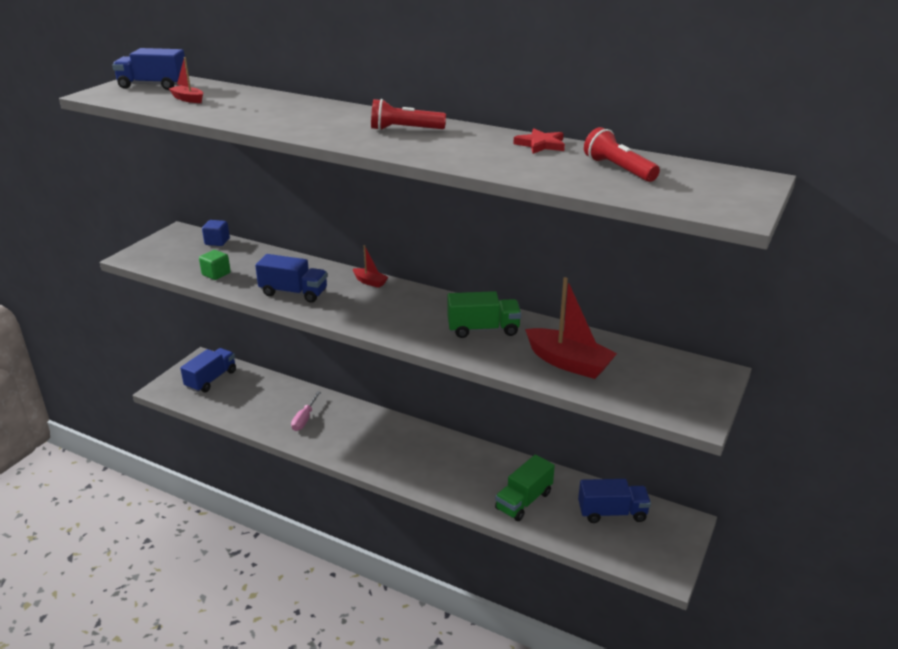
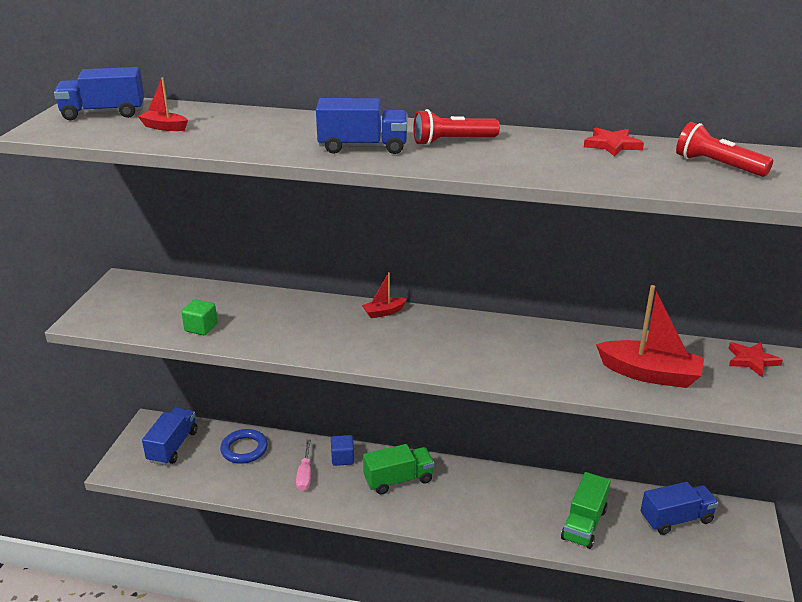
camera: 15 degrees left, 0 degrees up
blue cube [202,220,230,246] -> blue cube moved to [331,435,354,466]
blue truck [255,254,327,303] -> blue truck moved to [316,98,408,154]
red boat [353,245,388,288] -> red boat turned 135 degrees clockwise [362,272,407,318]
green truck [448,291,521,338] -> green truck moved to [363,444,434,494]
none -> blue ring [220,429,268,464]
none -> red star [729,342,783,377]

